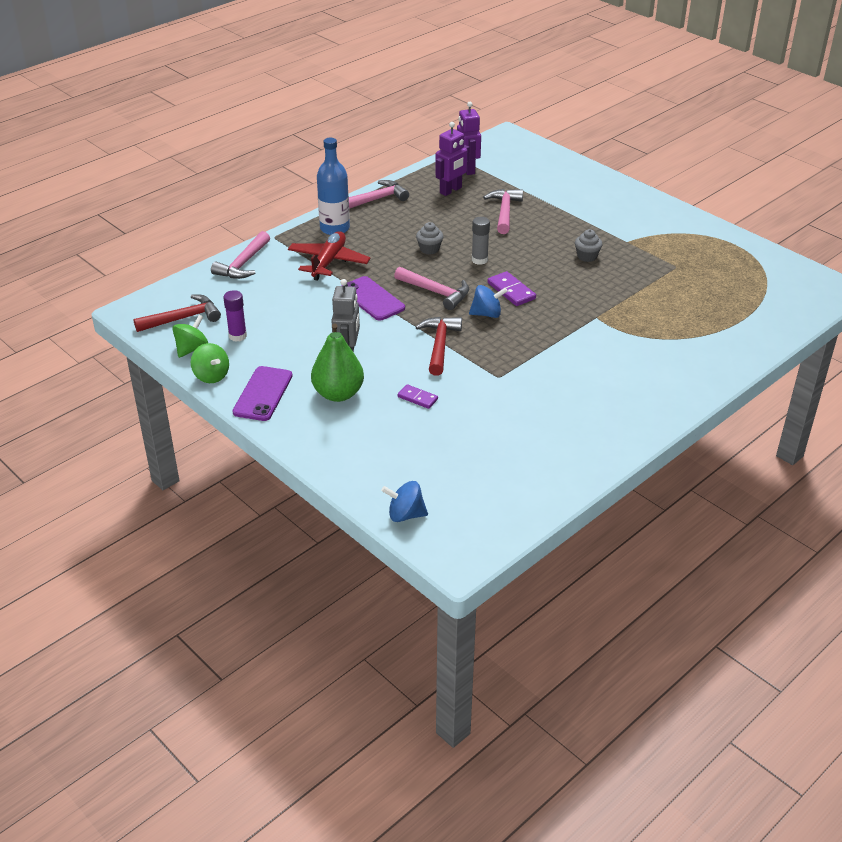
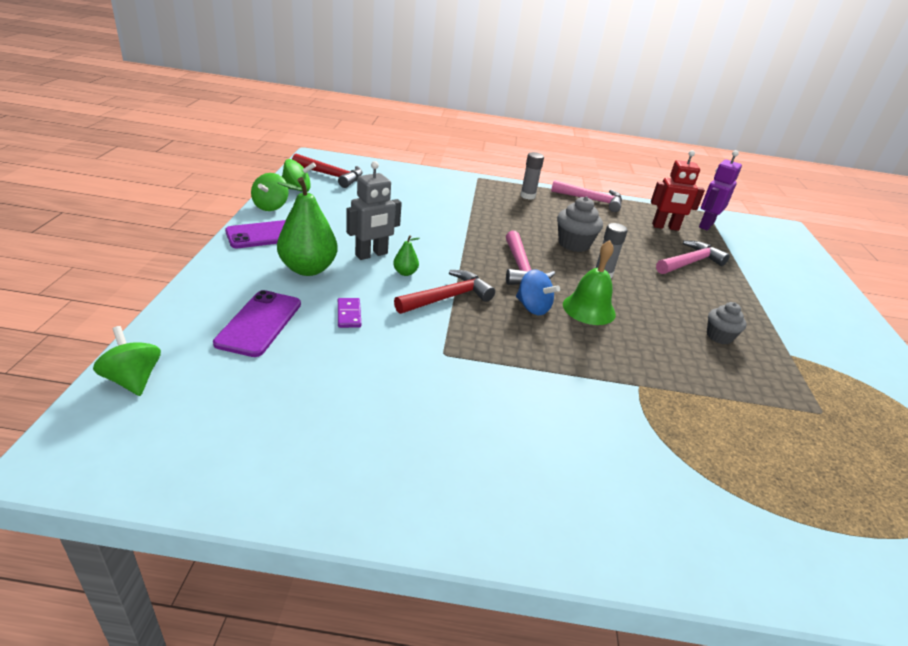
camera: 45 degrees right, 5 degrees down
pink hammer [211,231,270,279] -> none
purple glue stick [223,290,247,342] -> none
red plane [288,231,371,281] -> none
blue bottle [317,138,350,235] -> grey glue stick [520,152,544,200]
purple phone [341,276,405,321] -> purple phone moved to [213,290,301,357]
blue spinning top [381,481,428,522] -> green spinning top [93,326,161,396]
grey cupcake [416,222,444,254] -> grey cupcake [557,196,603,252], size x1.52
purple robot [435,122,470,196] -> red robot [651,150,705,231]
purple domino [488,271,536,306] -> green bell [563,240,616,325]
none -> green pear [393,235,420,276]

